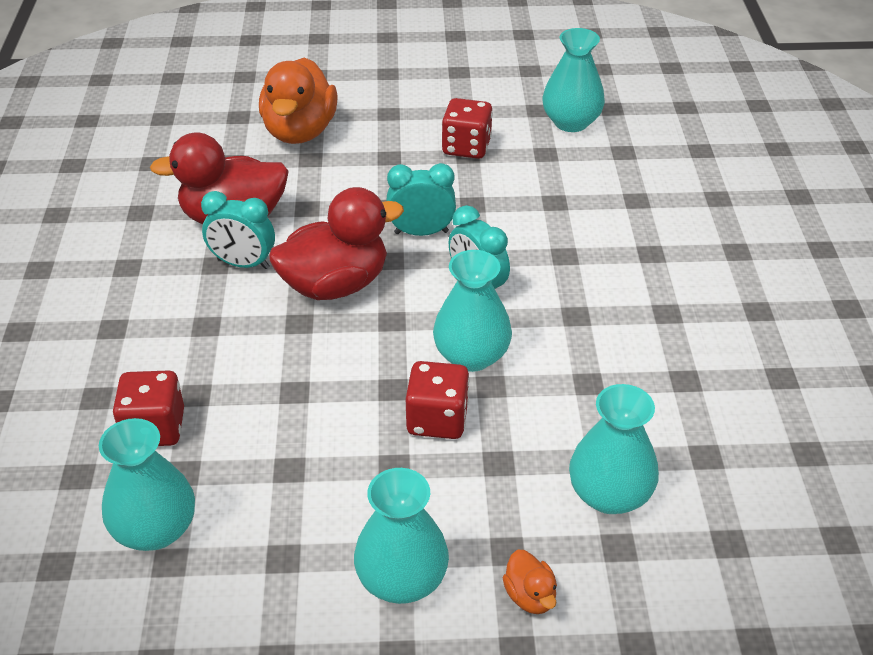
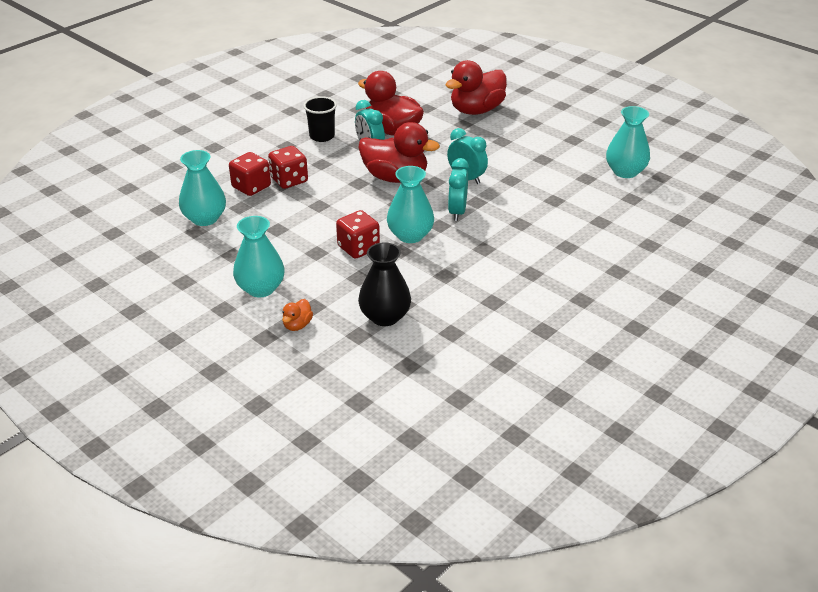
camera: 45 degrees right, 5 degrees down
orange duck [259,57,338,144] -> red duck [446,60,507,115]
red dice [442,98,493,159] -> red dice moved to [268,146,308,189]
turquoise vase [569,384,659,514] -> black vase [358,242,411,326]
none -> black cup [303,96,337,142]

